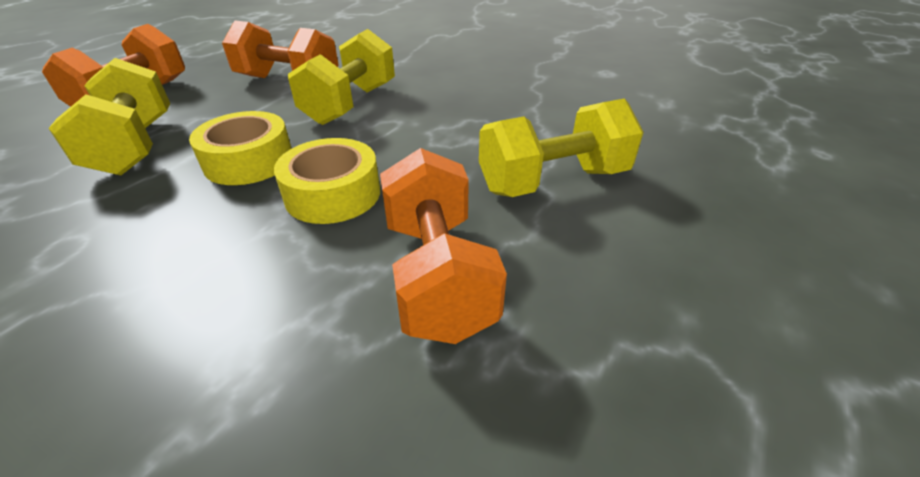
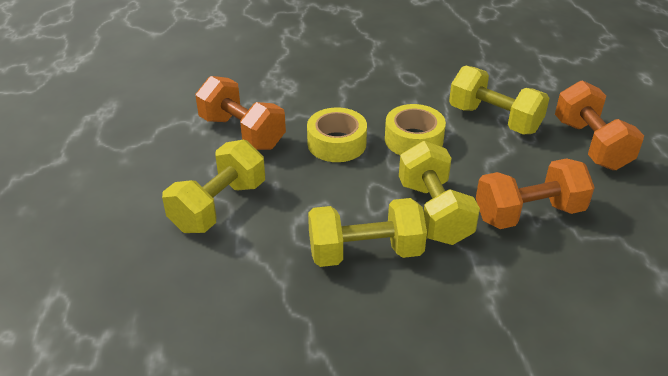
camera: 145 degrees right, 0 degrees up
none -> yellow dumbbell [308,198,427,267]

